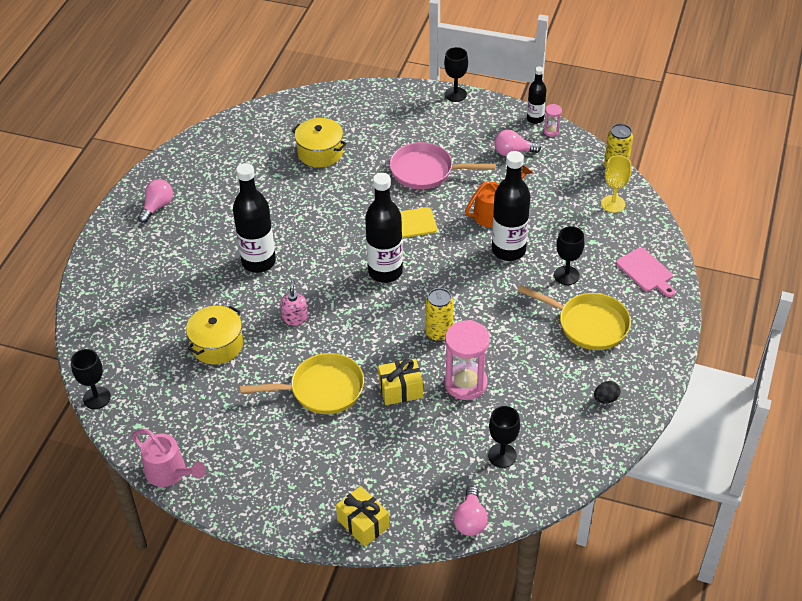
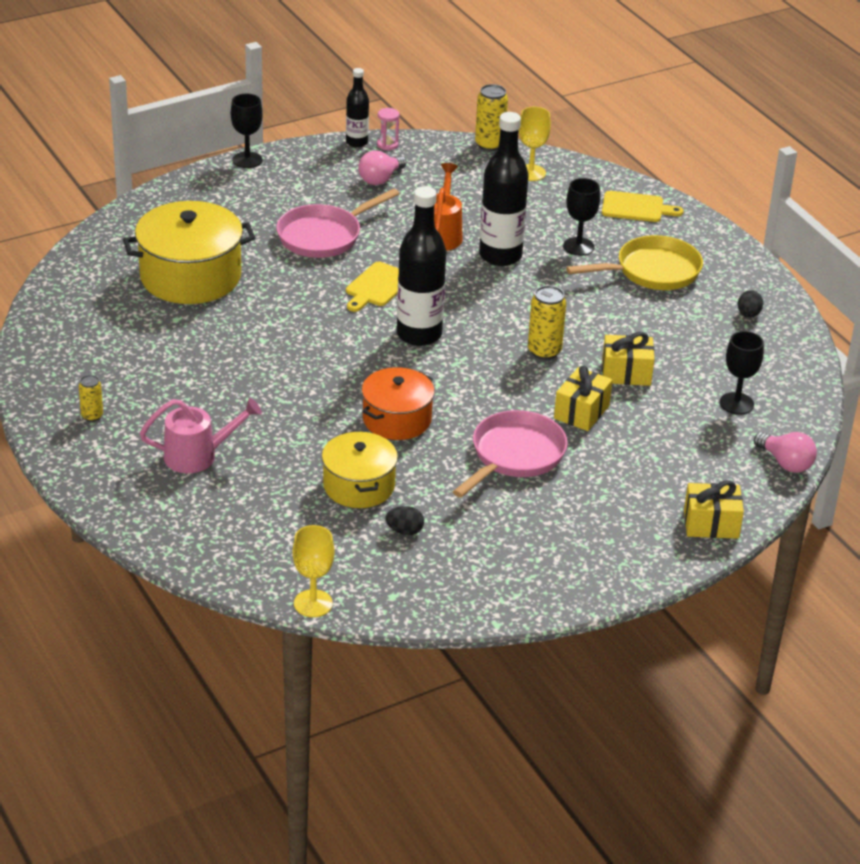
camera: 50 degrees left, 10 degrees down
black goblet [71,349,111,409] -> yellow goblet [293,525,334,617]
pink watering can [132,429,206,487] -> pink watering can moved to [140,398,262,473]
pink light bulb [138,179,173,223] -> yellow can [79,375,103,422]
black bottle [233,163,276,273] -> none
yellow pan [240,353,364,414] -> pink pan [453,410,568,498]
pink soap dispenser [280,280,308,326] -> orange pot [362,367,435,440]
yellow pot [292,118,347,167] -> yellow pot [123,201,255,304], size x1.59
pink hourglass [445,320,490,400] -> yellow gift [602,332,654,386]
pink cutting board [616,248,675,297] -> yellow cutting board [602,191,684,222]
none -> black egg [386,506,424,535]

